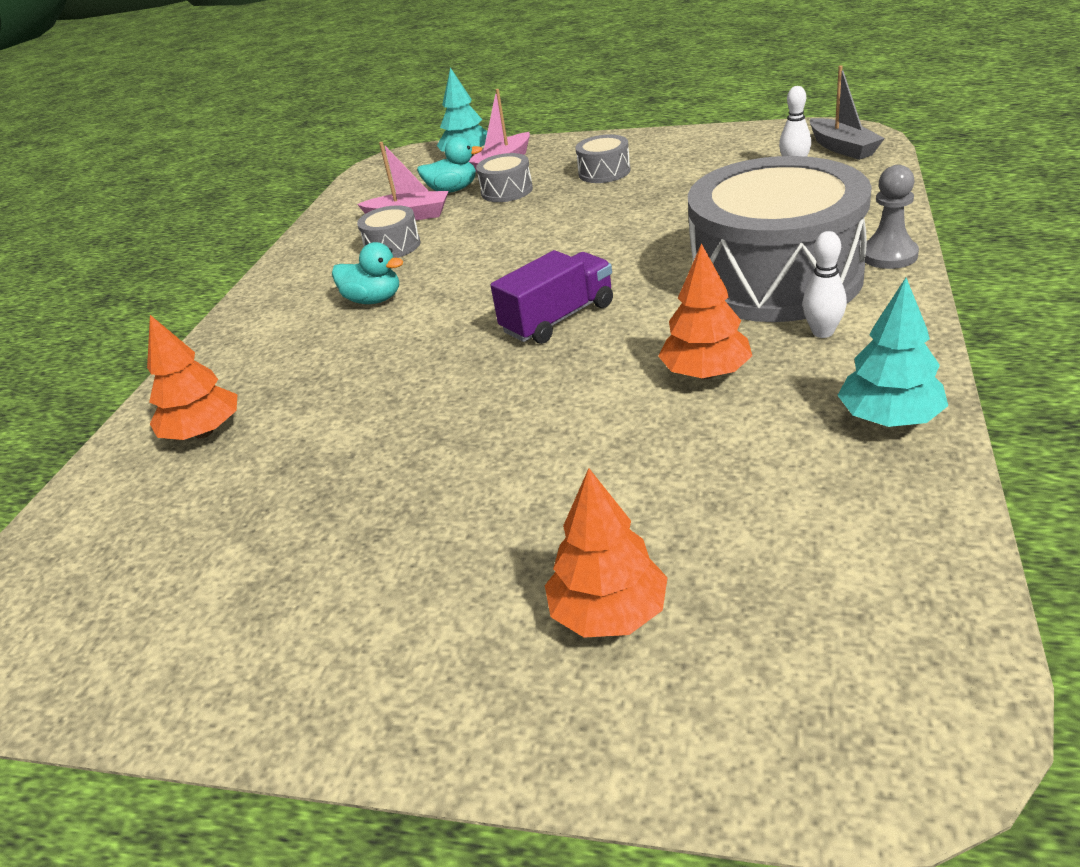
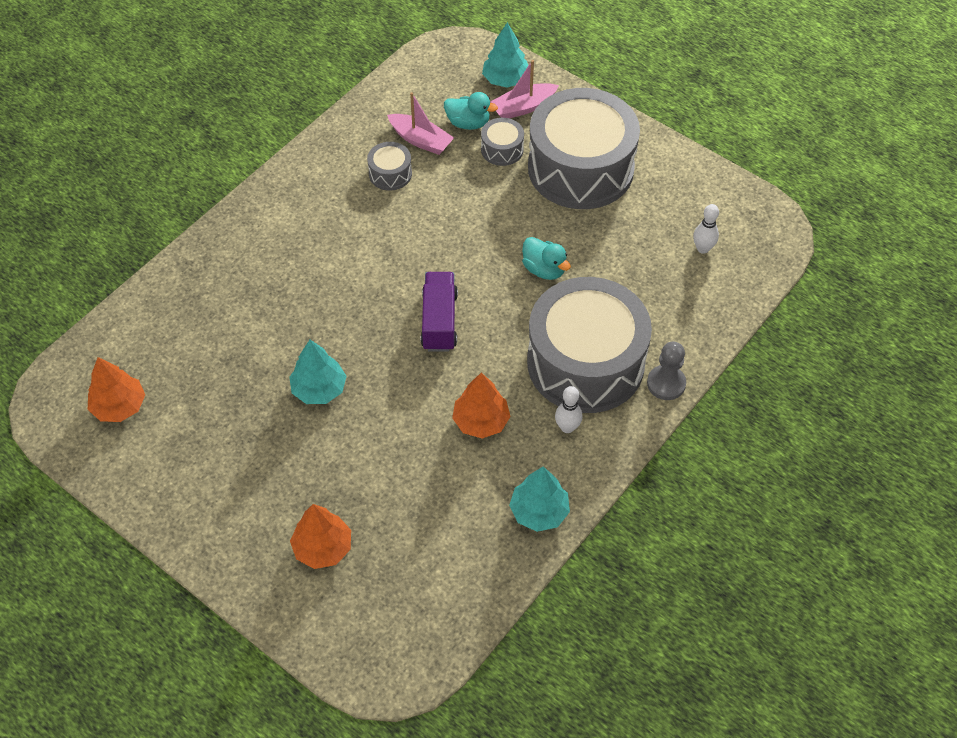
camera: 20 degrees right, 20 degrees up
orange tree [147,315,238,440] -> orange tree moved to [88,357,145,422]
turquoise duck [332,242,403,304] -> turquoise duck moved to [522,237,571,280]
purple truck [490,250,613,344] -> purple truck turned 75 degrees counterclockwise [421,272,458,352]
grey drum [575,135,630,183] -> grey drum [528,88,640,209], size x2.47
grey boat [810,65,885,160] -> none
none -> turquoise tree [289,340,347,404]

